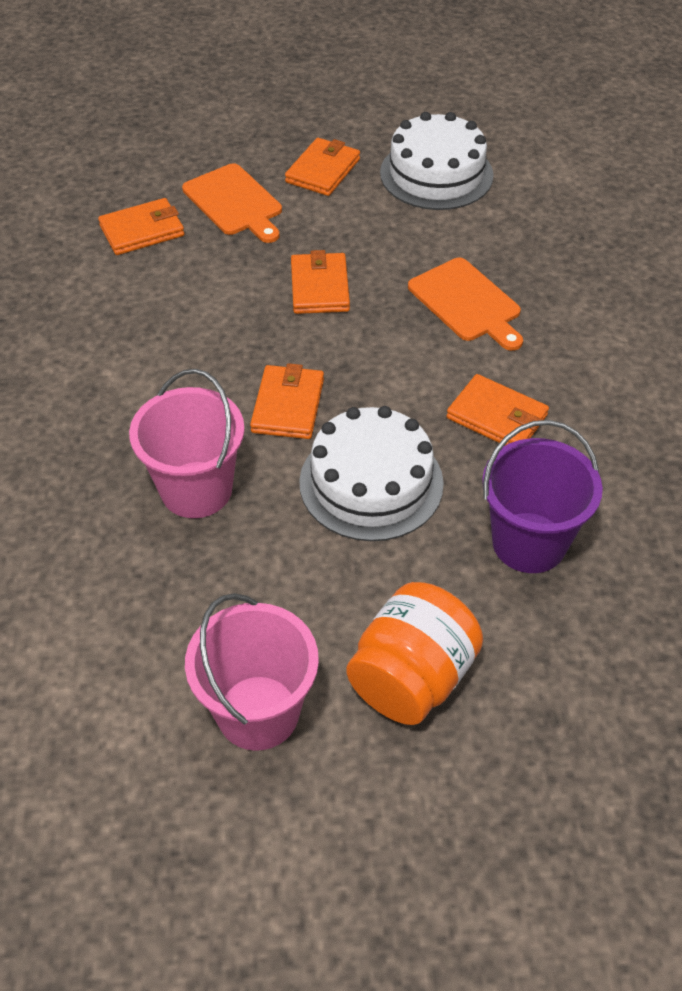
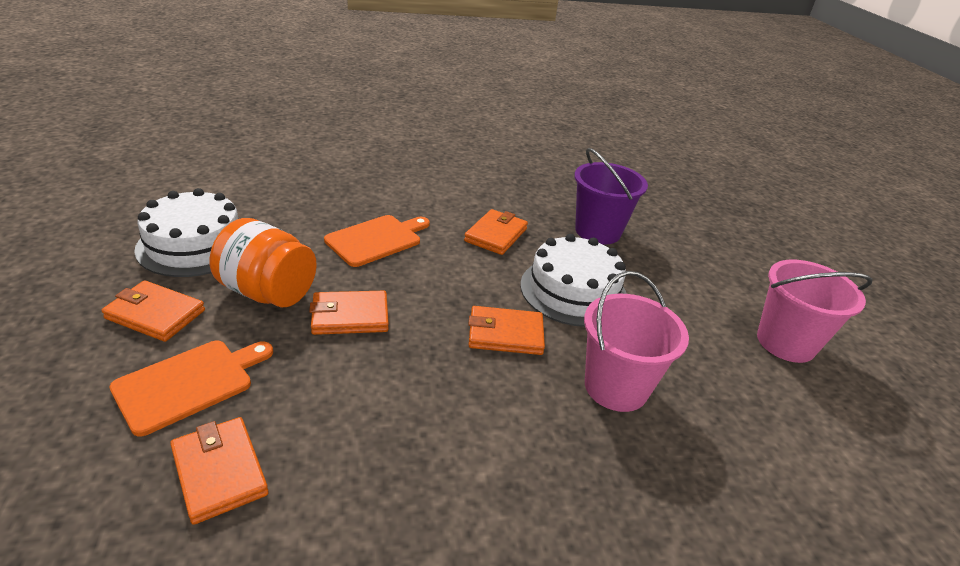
camera: 100 degrees left, 15 degrees down
orange jar [346,582,483,725] -> orange jar moved to [209,218,317,307]

